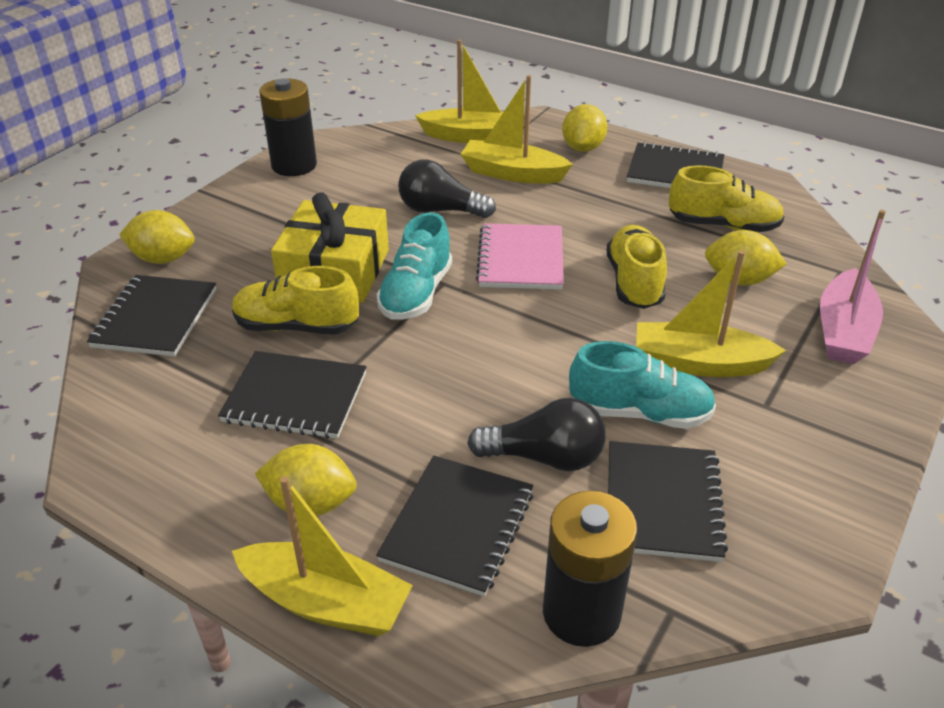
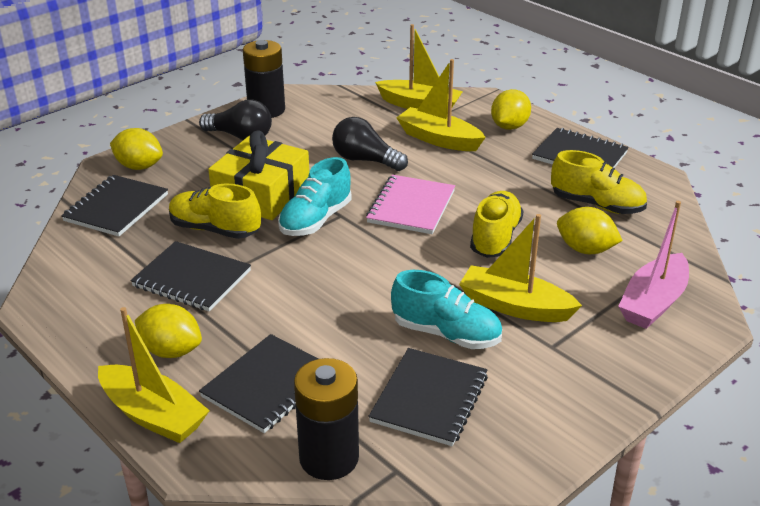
camera: 15 degrees right, 5 degrees down
black light bulb [467,398,606,471] -> black light bulb moved to [199,99,272,140]

